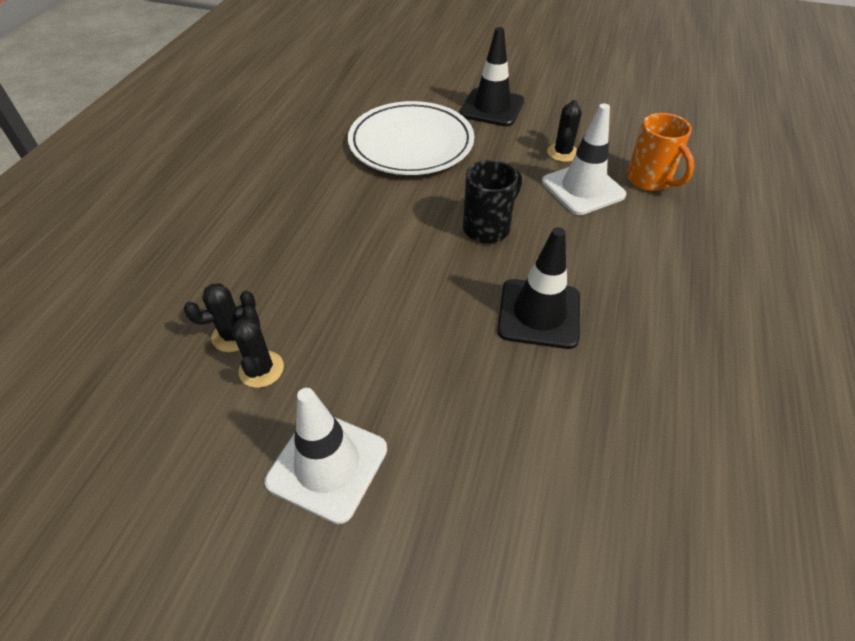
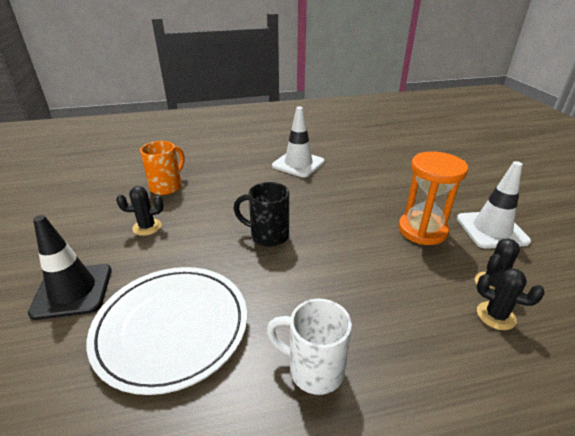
camera: 120 degrees left, 15 degrees down
black traffic cone [497,227,580,349] -> none
white traffic cone [542,103,626,215] -> white traffic cone moved to [272,107,325,177]
none -> white mug [267,299,352,395]
none -> orange hourglass [398,152,468,245]

